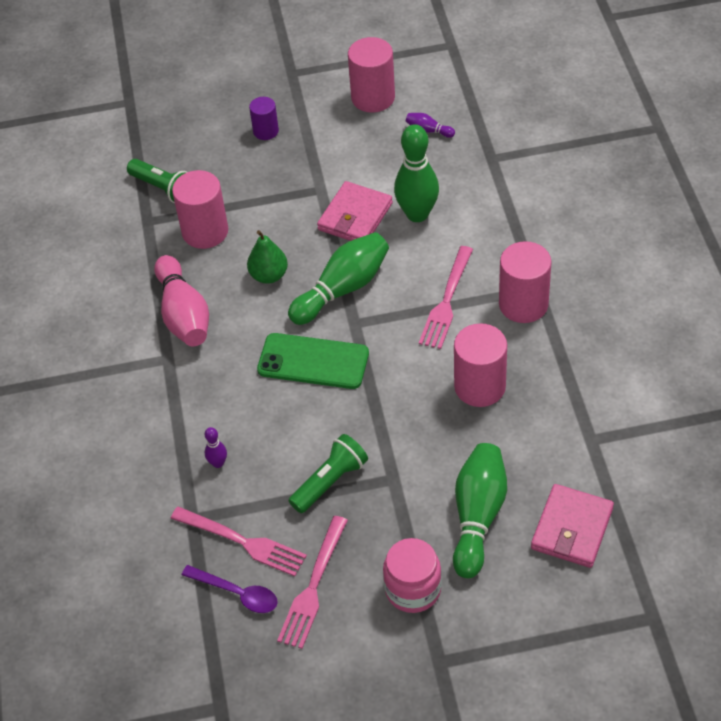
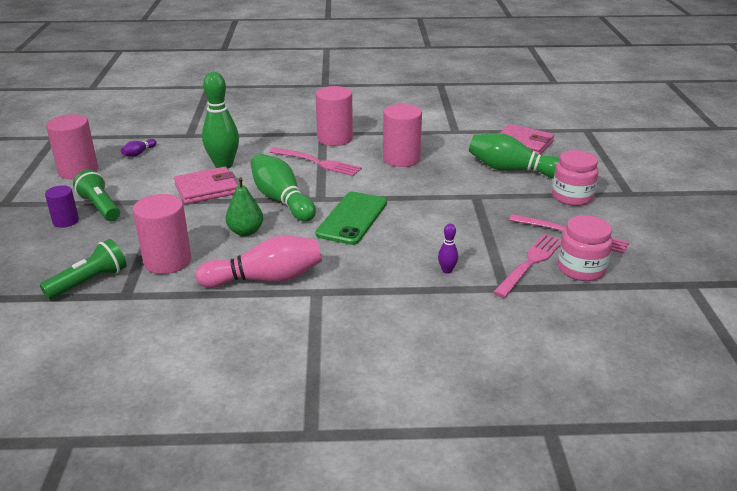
camera: 85 degrees left, 20 degrees down
purple spoon [182,565,278,613] -> pink jar [558,215,613,281]
green flashlight [288,434,368,513] -> green flashlight moved to [73,170,120,221]
pink wallet [317,181,393,241] -> pink wallet turned 60 degrees counterclockwise [174,167,238,204]

